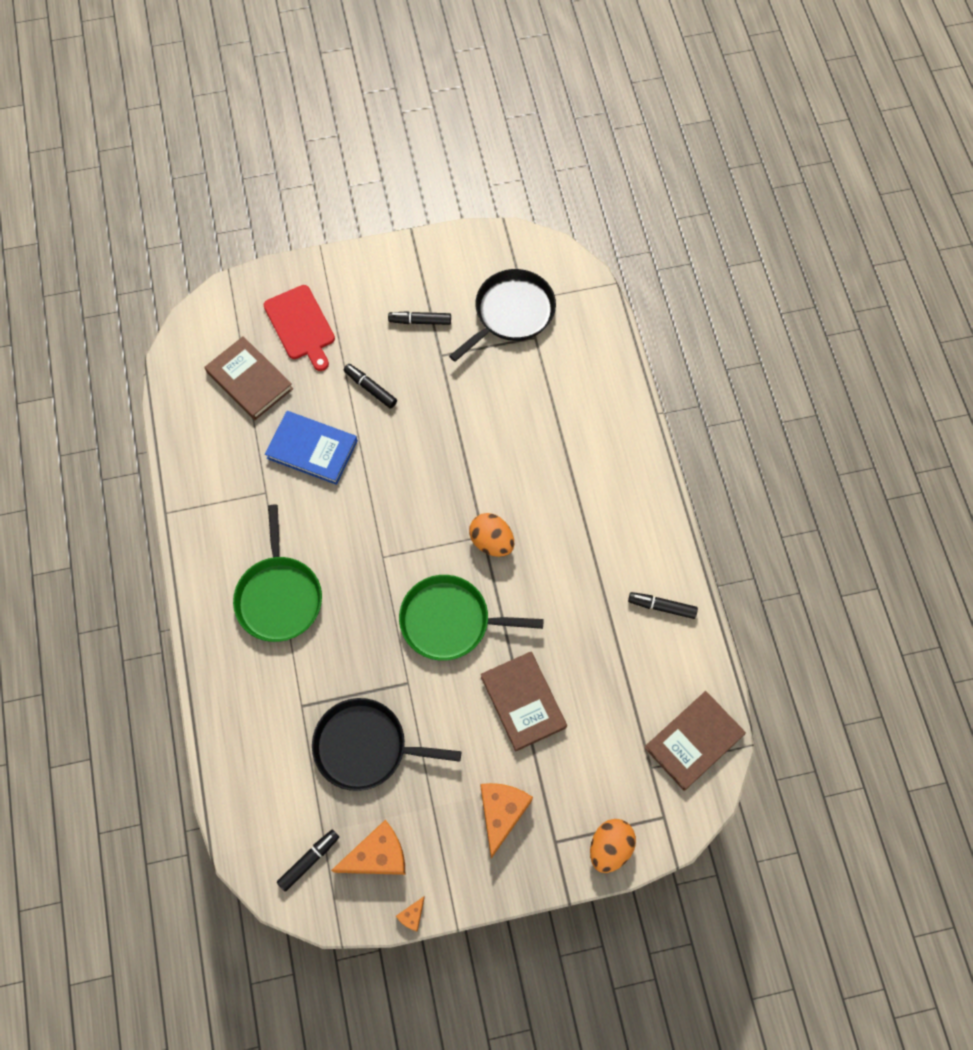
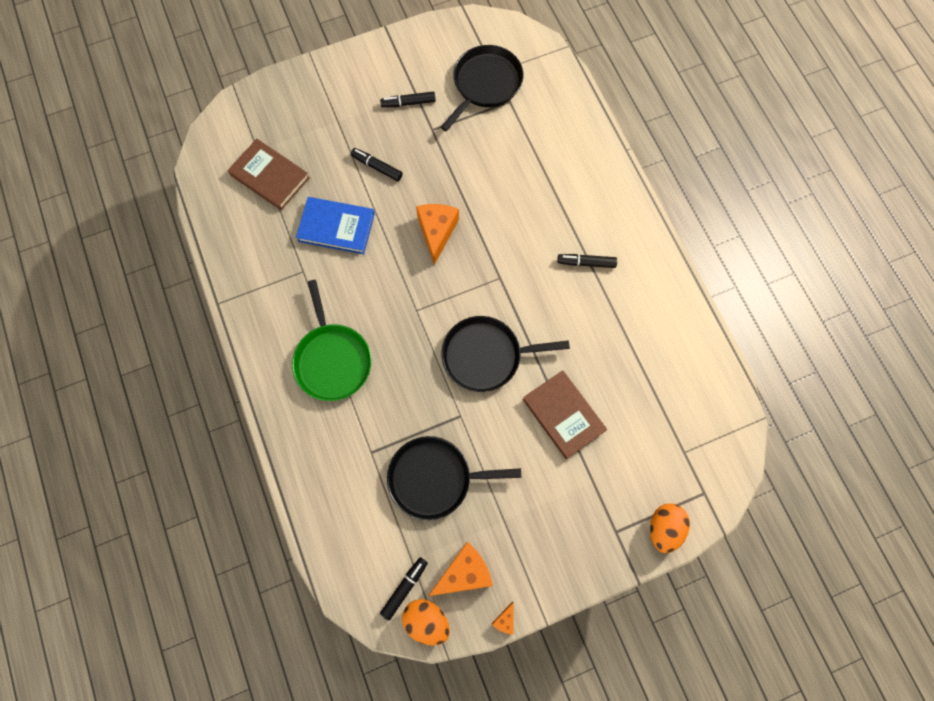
camera: 10 degrees left, 5 degrees up
red cutting board [264,285,335,371] -> none
green pan [399,575,544,661] -> black pan [442,316,570,392]
orange egg [469,513,514,557] -> orange egg moved to [402,599,450,646]
orange cheese [481,783,533,858] -> orange cheese moved to [416,204,459,265]
black marker [628,592,698,619] -> black marker moved to [557,254,617,268]
brown book [644,691,746,791] -> none

